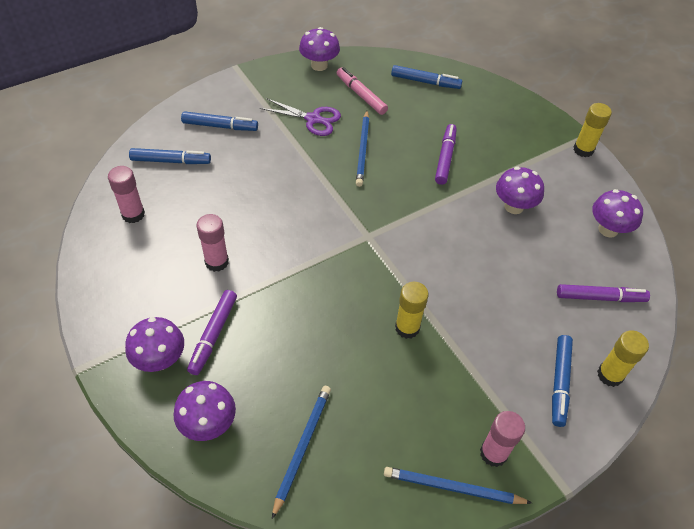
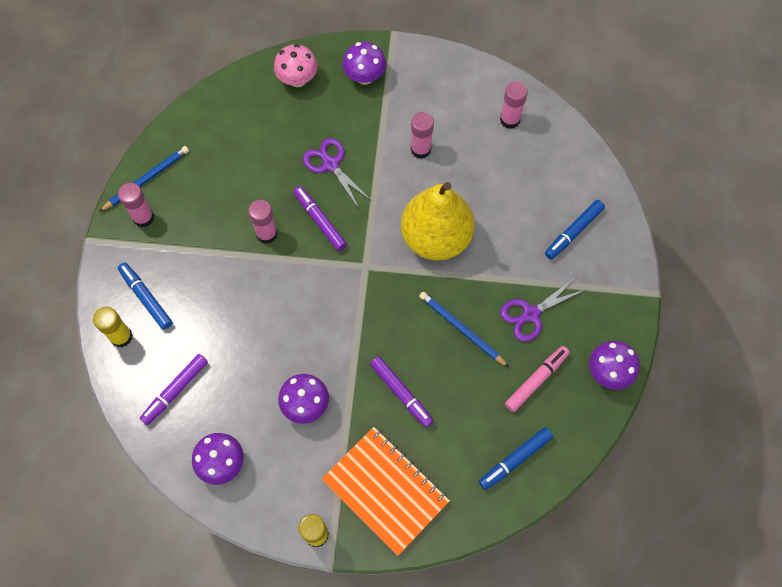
camera: 130 degrees right, 15 degrees up
blue marker [129,148,211,164] -> none
purple mushroom [174,381,236,441] -> pink mushroom [274,44,318,87]
purple marker [187,290,237,375] -> purple marker moved to [293,186,347,251]
blue pencil [272,386,331,519] -> none
pink marker [337,67,388,115] -> pink marker turned 45 degrees counterclockwise [505,346,570,412]
yellow glue stick [395,282,429,339] -> pink glue stick [248,200,278,244]
none -> purple scissors [303,138,372,209]
none -> orange notebook [322,427,450,556]
none -> yellow pear [401,182,474,261]

